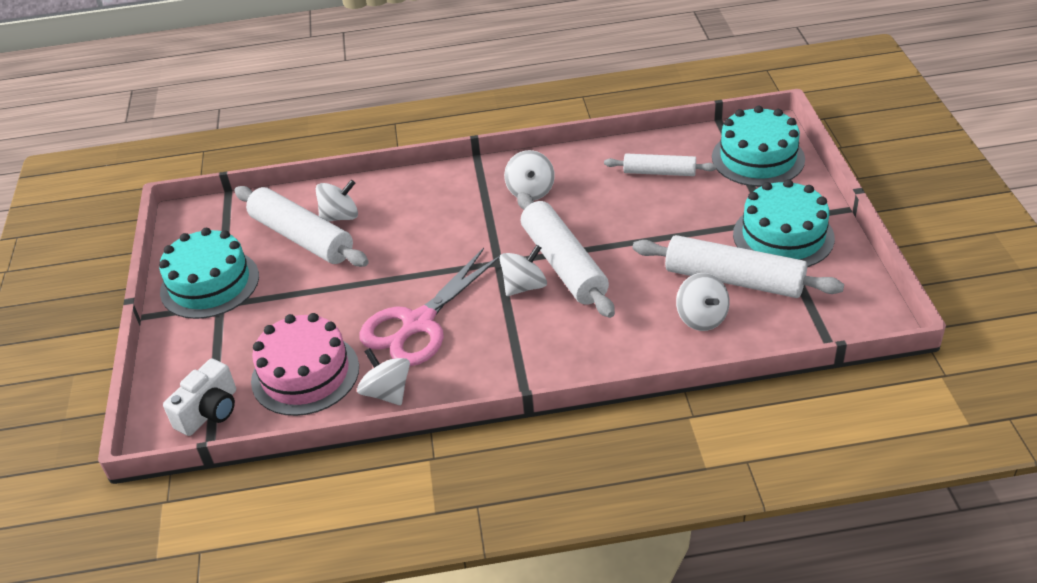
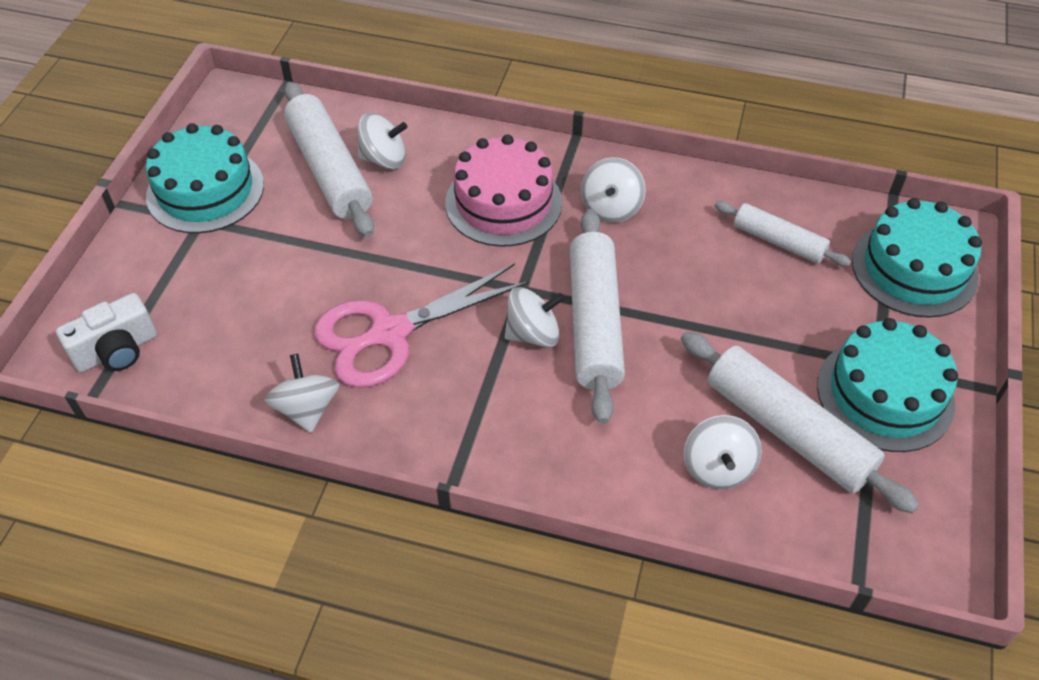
camera: 20 degrees right, 10 degrees up
pink cake [251,313,359,416] -> pink cake moved to [445,134,562,247]

